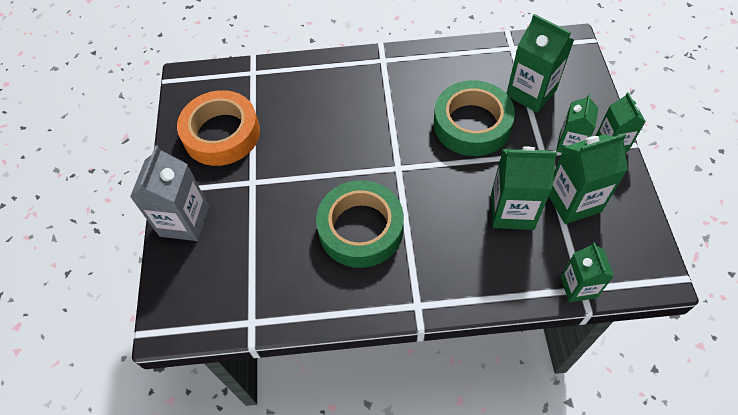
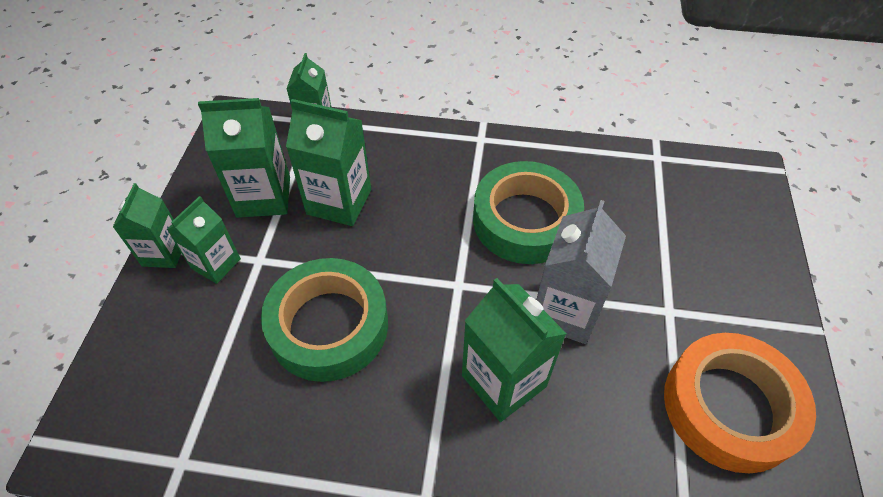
camera: 170 degrees left, 5 degrees down
grey carton [130,145,209,241] -> grey carton moved to [536,200,626,344]
green carton [506,14,574,113] -> green carton moved to [462,278,567,422]

